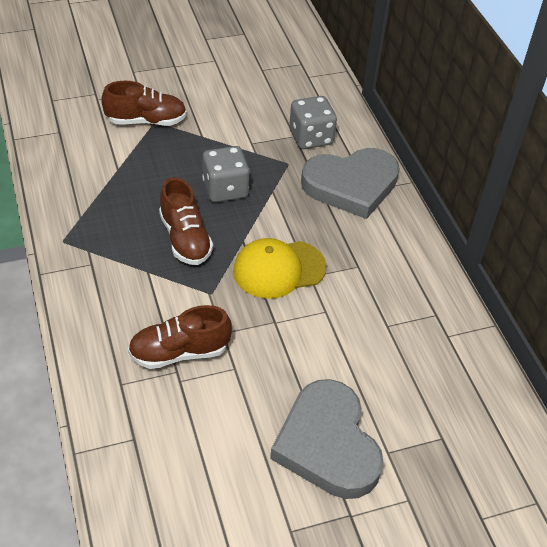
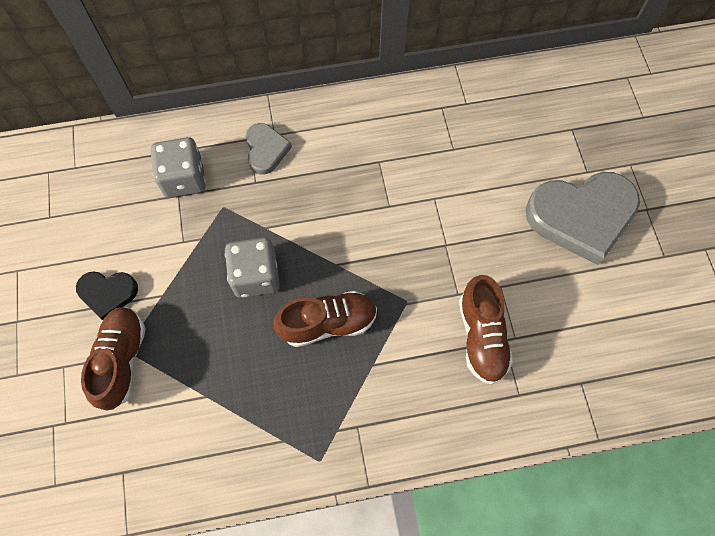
camera: 80 degrees left, 20 degrees up
yellow cap [233,238,327,299] -> none
grey heart [301,148,400,219] -> grey heart [245,123,292,175], size x0.51
none -> black heart [76,271,138,320]

